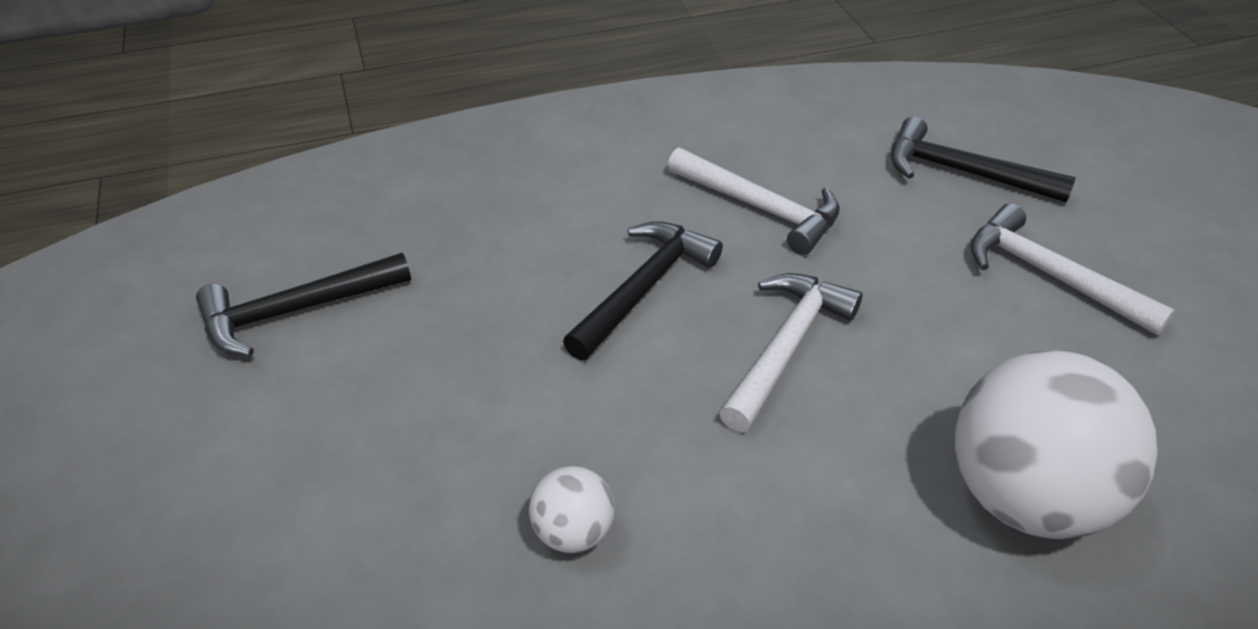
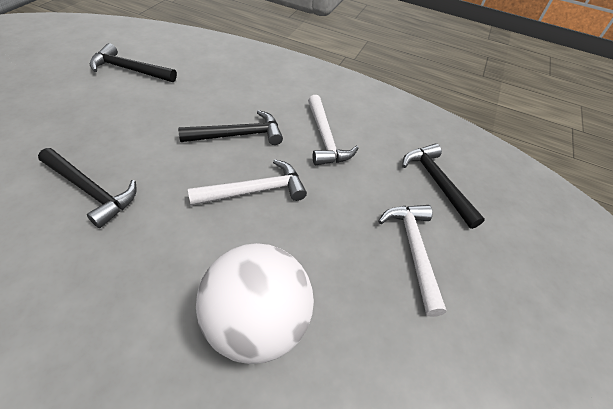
camera: 35 degrees right, 5 degrees up
white ball [529,466,614,553] -> black hammer [38,148,137,228]

